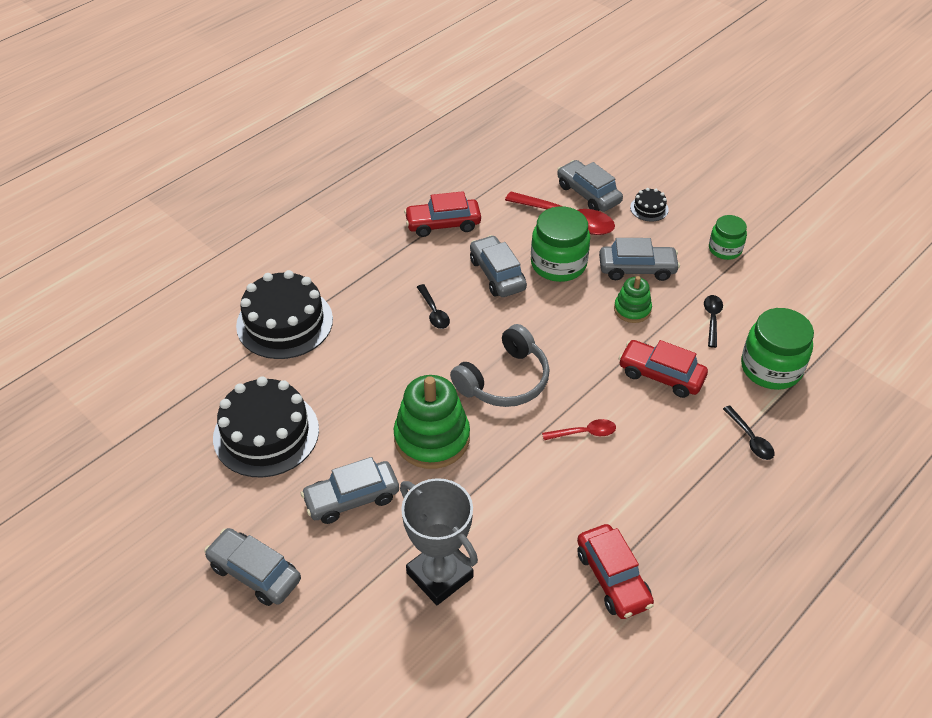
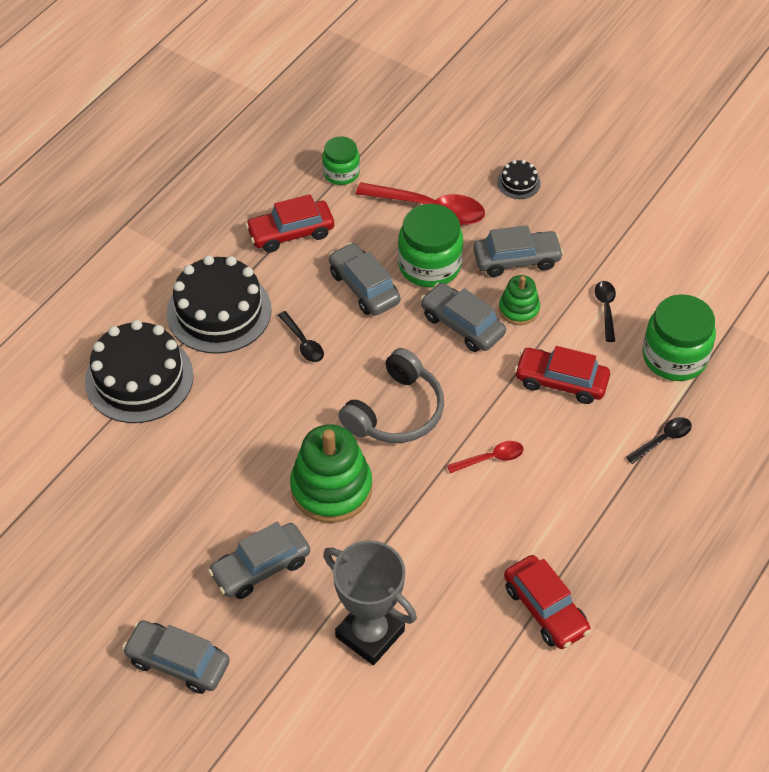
camera: 10 degrees left, 5 degrees up
black cake [213,377,319,478] -> black cake moved to [167,255,272,354]
grey car [557,160,623,212] -> grey car moved to [420,283,506,352]
green jar [709,215,747,260] -> green jar moved to [322,136,360,185]
black spoon [723,405,774,460] -> black spoon turned 90 degrees counterclockwise [626,417,692,464]

